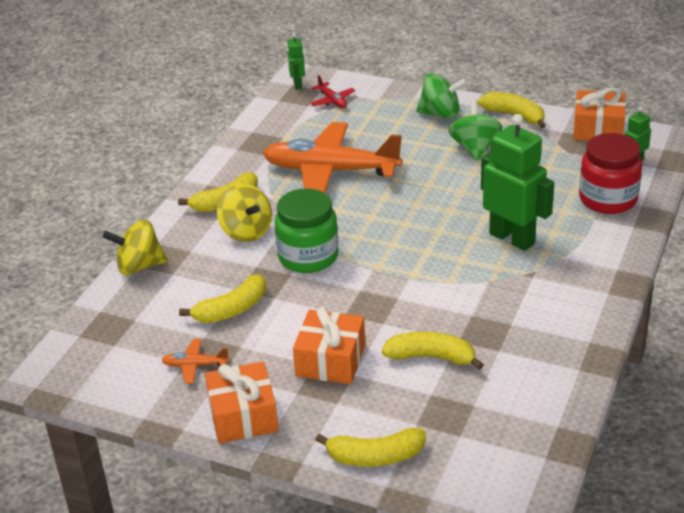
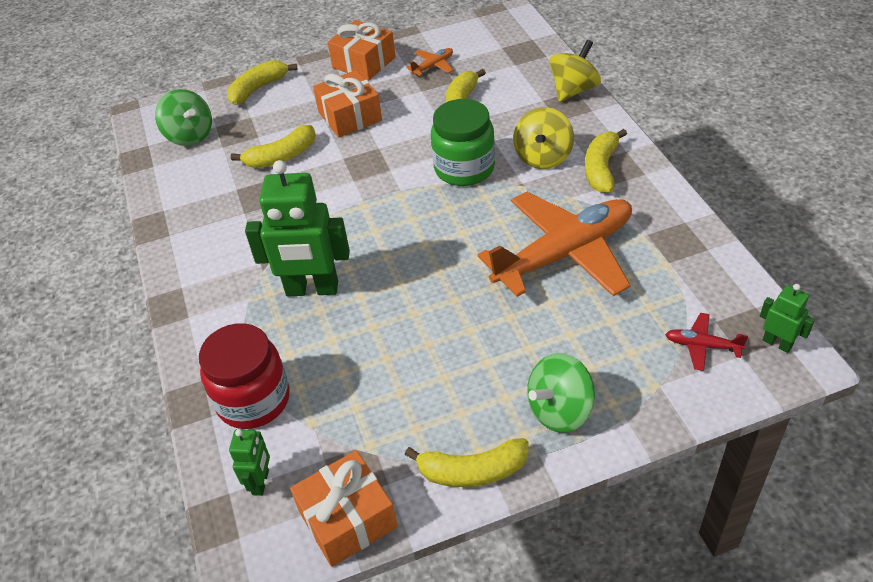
camera: 140 degrees right, 10 degrees up
yellow spinning top [217,184,272,242] -> yellow spinning top turned 90 degrees counterclockwise [513,107,574,169]
green spinning top [448,99,502,161] -> green spinning top moved to [155,89,212,146]

